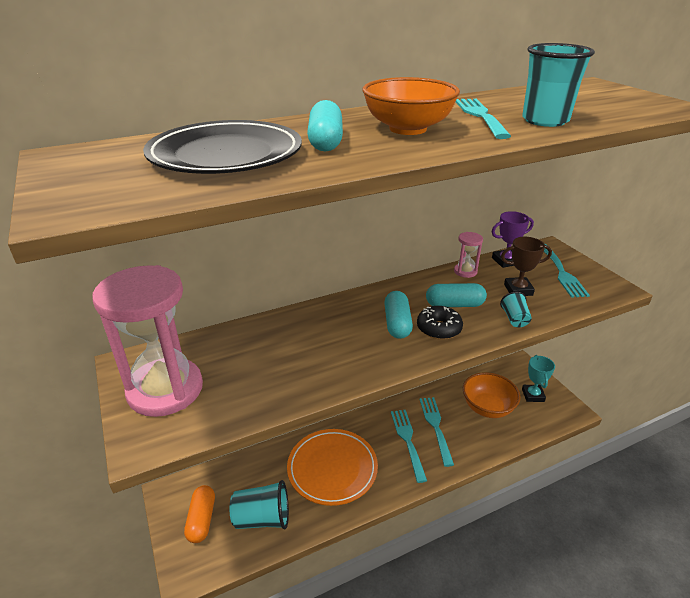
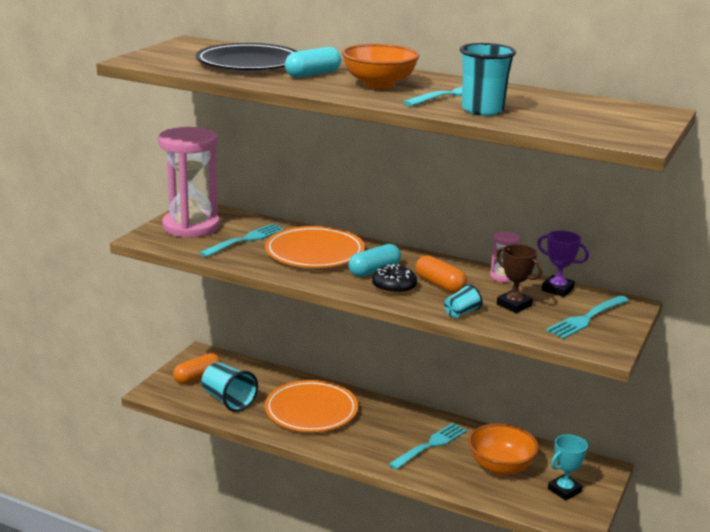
camera: 50 degrees right, 10 degrees down
turquoise fork [391,410,427,483] -> turquoise fork moved to [200,224,285,257]
turquoise capsule [426,283,487,307] -> orange capsule [415,255,467,293]
none -> orange plate [265,226,365,268]

